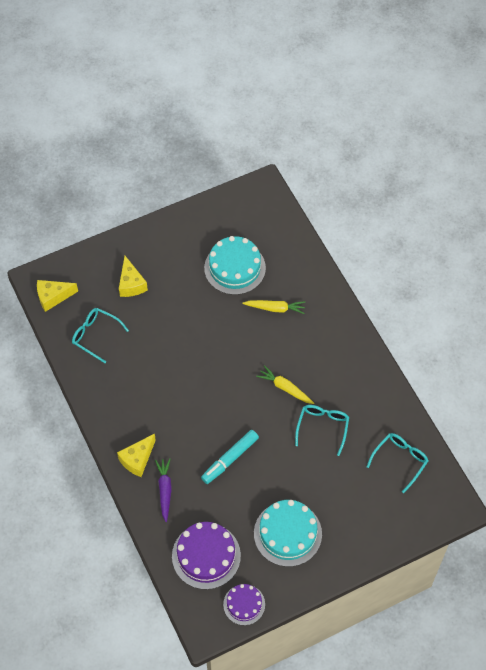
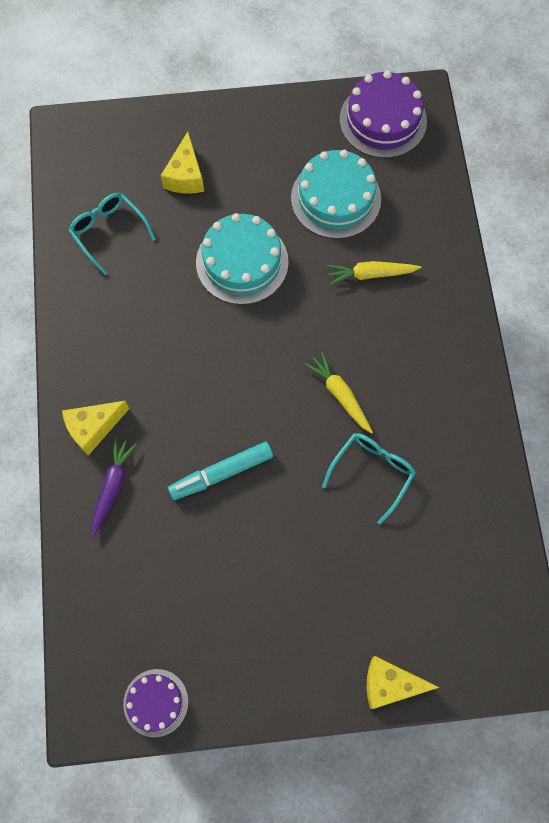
camera: 20 degrees right, 10 degrees up
yellow cheese [37,280,78,312] -> yellow cheese moved to [367,656,440,709]
purple cake [172,522,241,590] -> purple cake moved to [340,71,427,158]
yellow carrot [243,300,305,314] -> yellow carrot turned 150 degrees clockwise [327,261,421,285]
turquoise cake [254,500,322,567] -> turquoise cake moved to [196,213,289,305]
turquoise glasses [366,433,428,493] -> none

